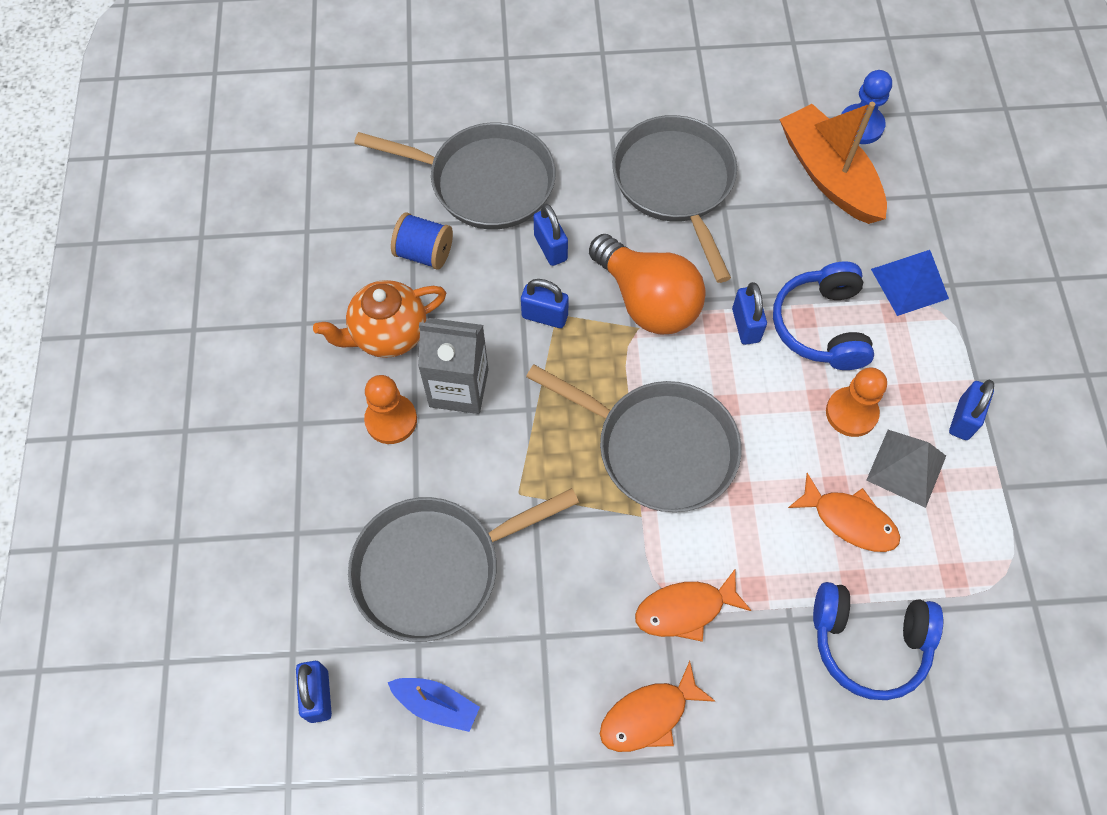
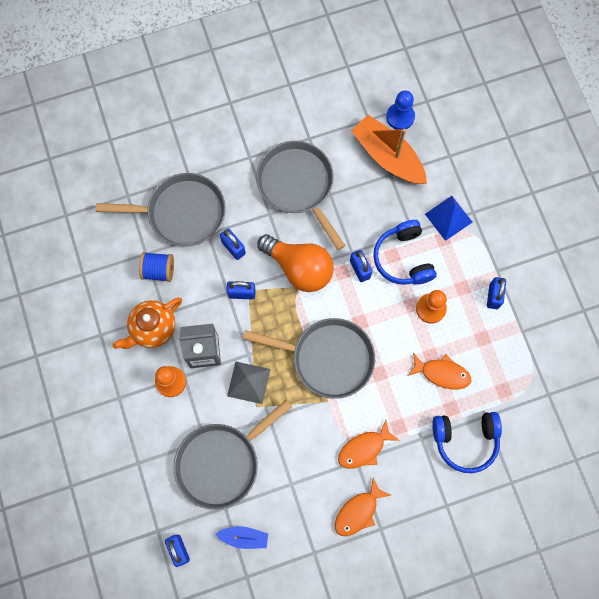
camera: 15 degrees left, 10 degrees up
grey pyramid [866,430,946,508] -> grey pyramid moved to [227,362,270,404]

